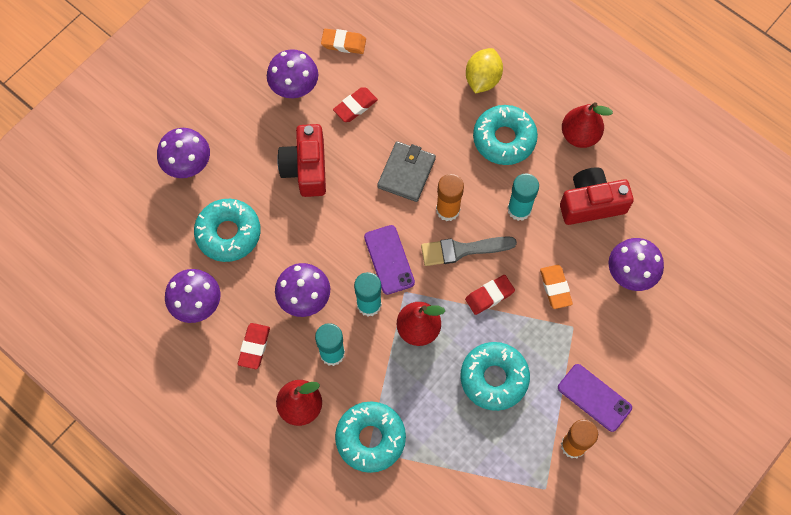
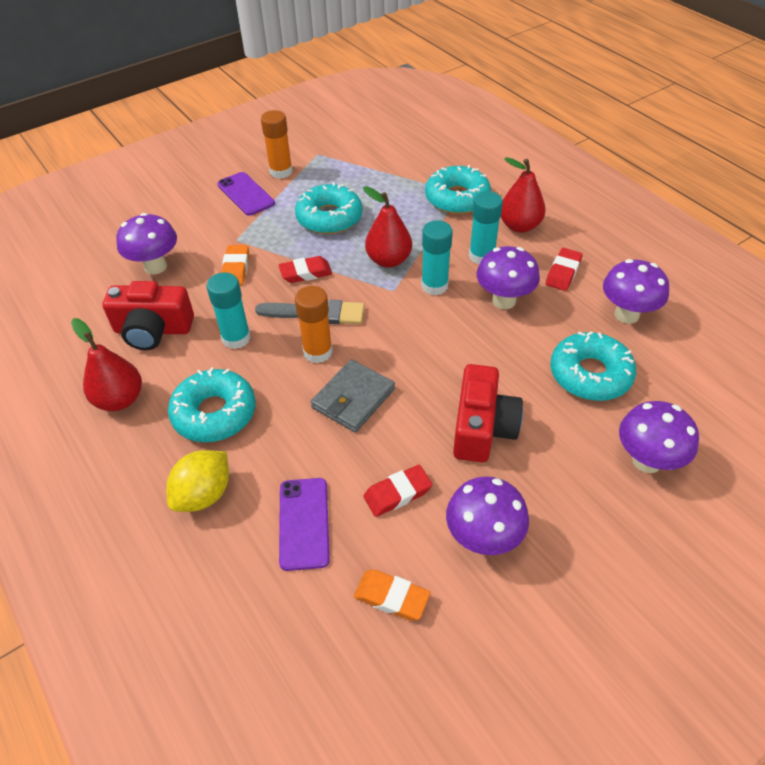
camera: 165 degrees left, 20 degrees down
purple phone [364,225,415,295] -> purple phone moved to [279,478,330,571]

